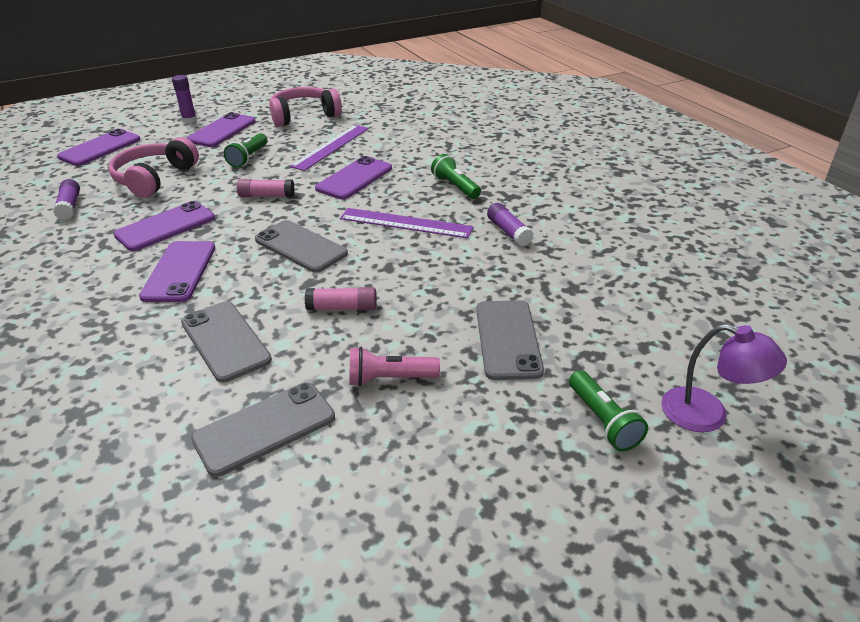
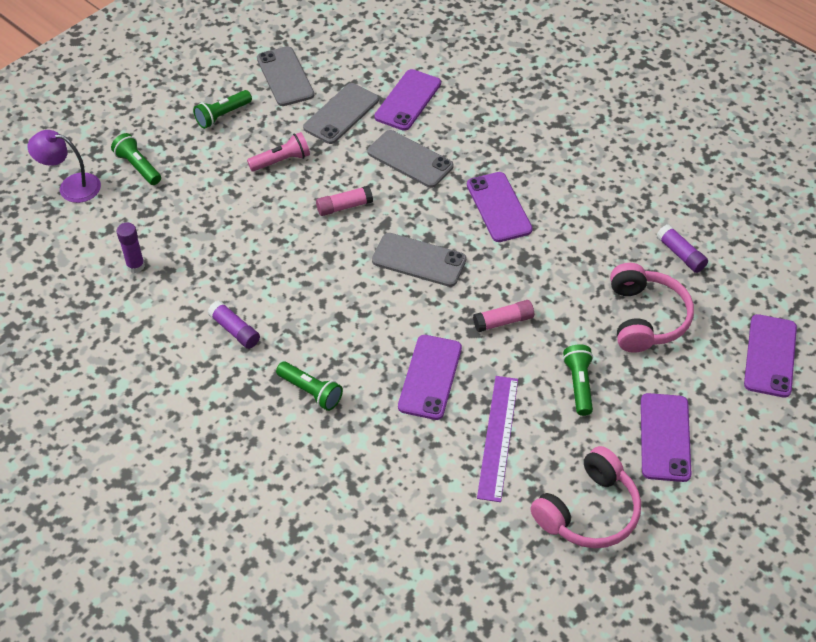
camera: 160 degrees right, 15 degrees up
purple phone [114,201,215,251] -> purple phone moved to [374,69,441,131]
purple glue stick [172,75,197,123] -> purple glue stick moved to [117,223,145,273]
purple ruler [340,208,474,239] -> none
grey phone [476,300,544,380] -> grey phone moved to [257,46,314,106]
none -> green flashlight [193,90,252,129]

